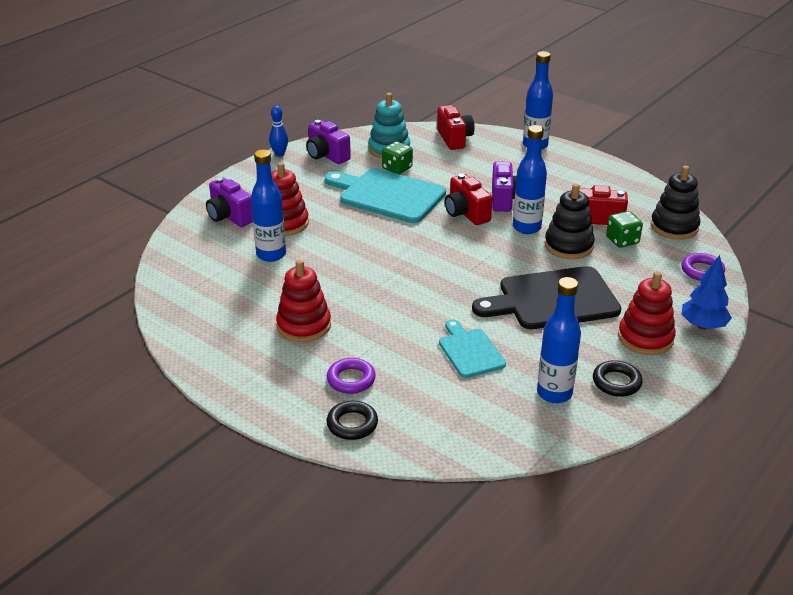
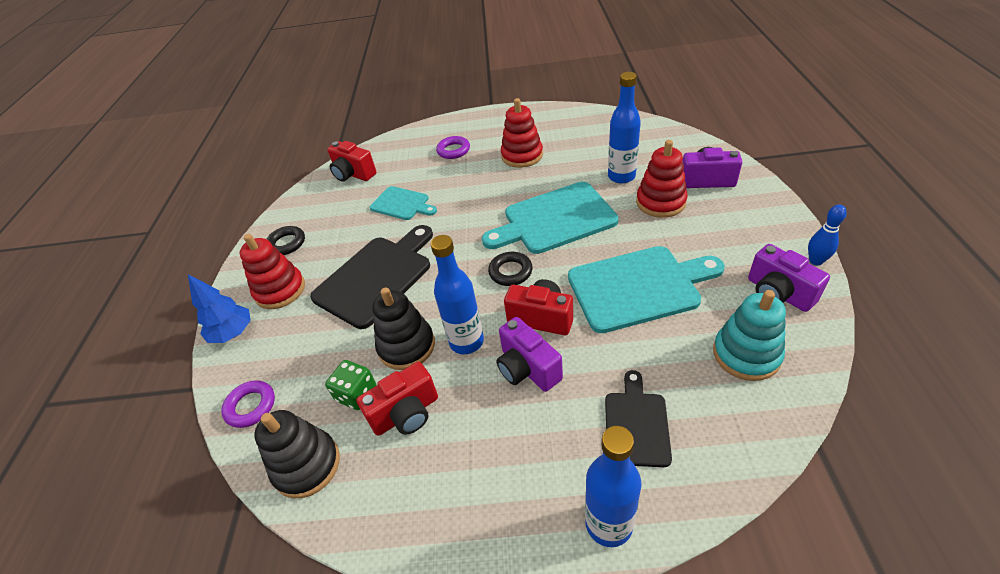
camera: 145 degrees right, 10 degrees up
purple camera [306,120,351,164] -> purple camera turned 135 degrees counterclockwise [748,244,830,312]
black ring [327,401,378,440] -> black ring moved to [488,252,533,286]
green dice [382,141,413,174] -> none
red camera [437,105,475,150] -> red camera moved to [327,141,377,182]
blue bottle [537,277,581,403] -> none
none -> turquoise cutting board [482,182,619,254]
none -> black cutting board [605,370,672,467]

